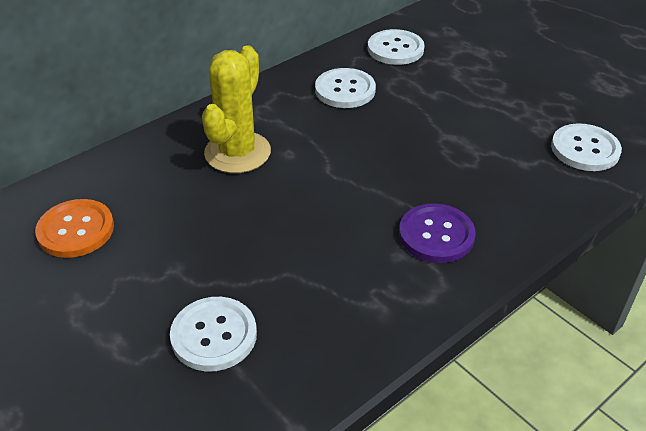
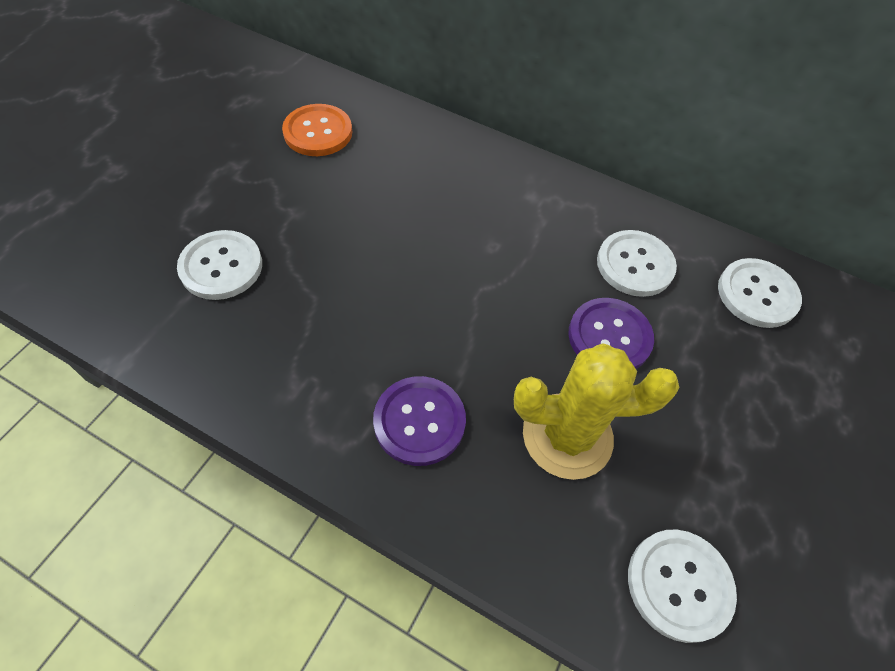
camera: 65 degrees right, 15 degrees up
yellow cactus [202,45,271,173] -> yellow cactus moved to [514,343,679,480]
none -> purple button [569,298,654,369]

